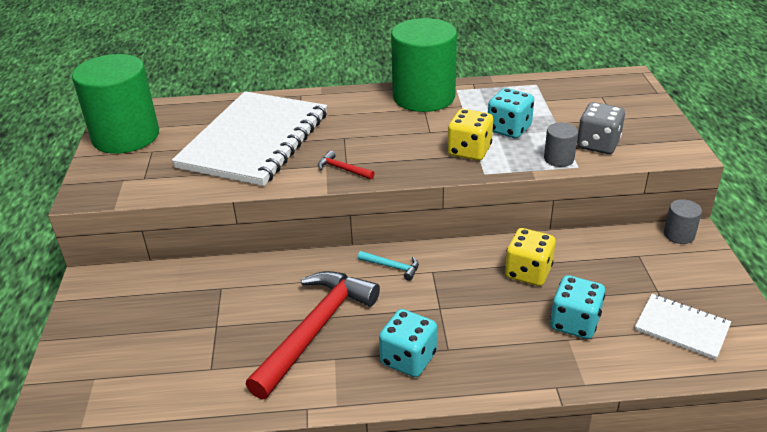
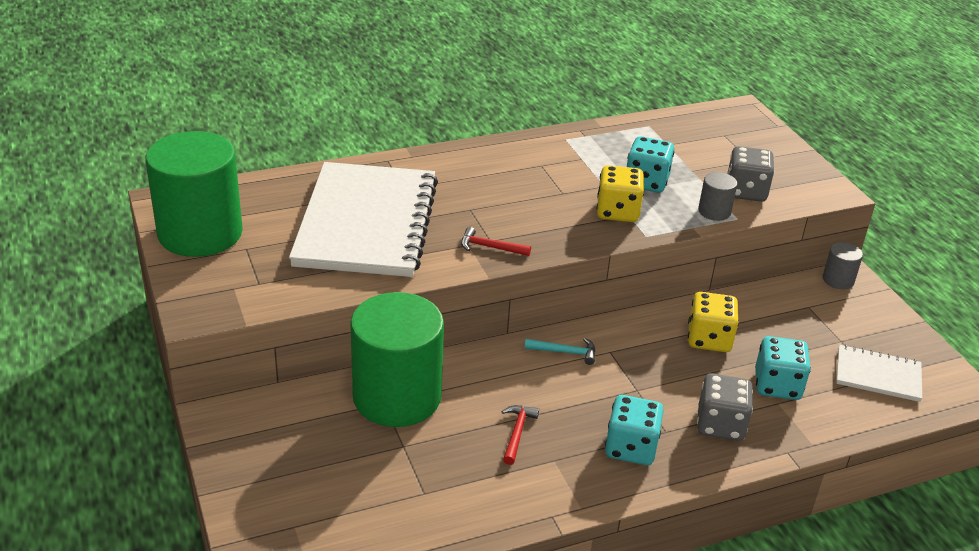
camera: 20 degrees left, 0 degrees up
red hammer [246,271,380,399] -> red hammer [501,405,539,465], size x0.40
green cylinder [391,18,457,112] -> green cylinder moved to [350,292,444,427]
none -> grey dice [697,373,753,441]

